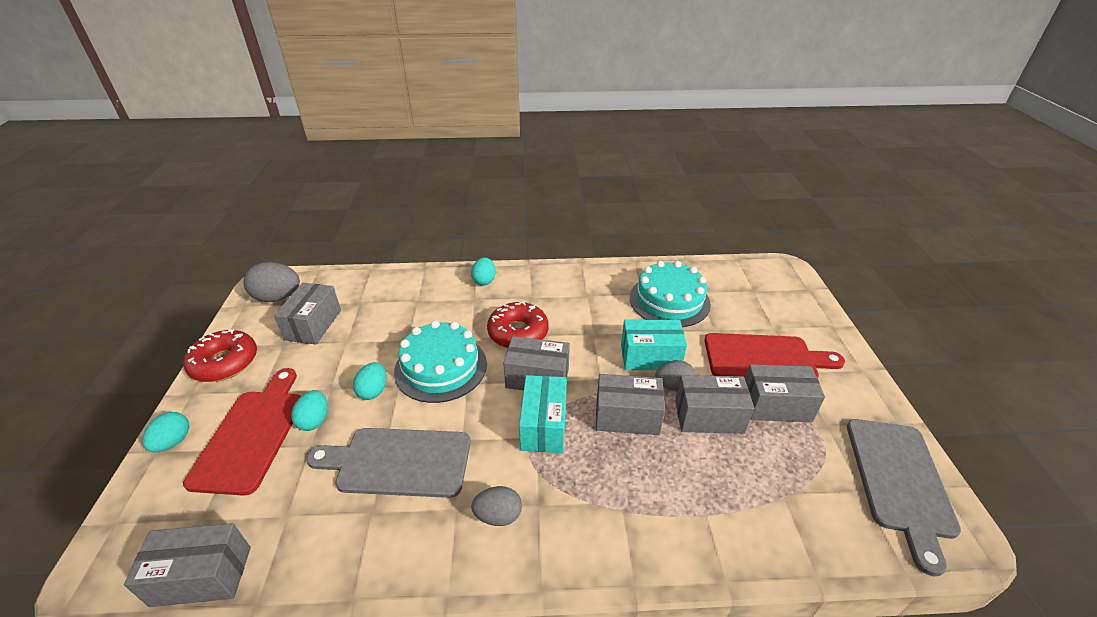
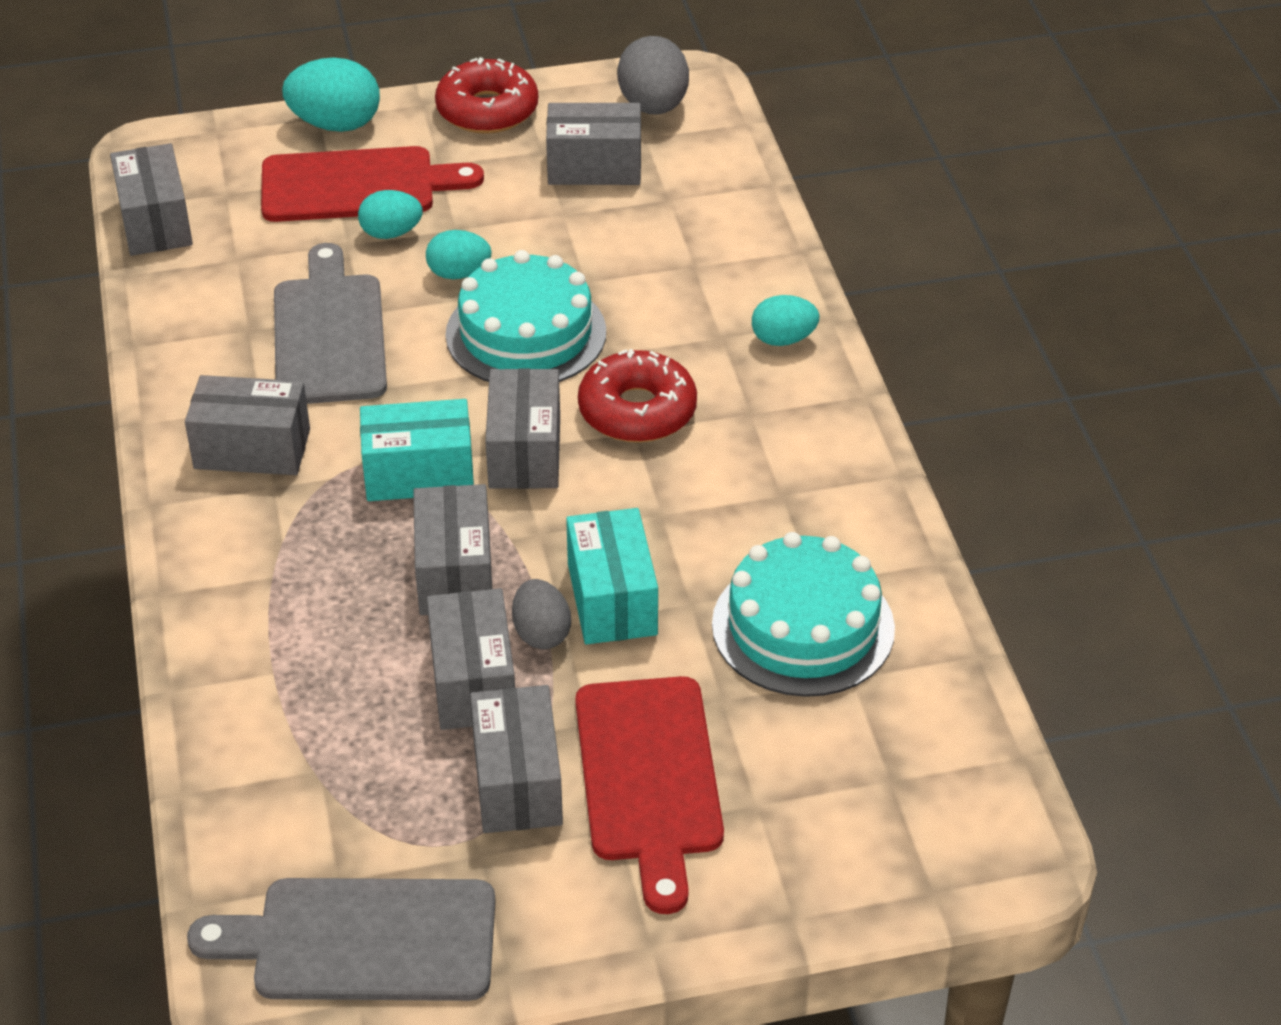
camera: 80 degrees right, 5 degrees up
turquoise egg [142,412,189,452] -> turquoise egg [282,58,380,132], size x1.58
grey egg [471,486,522,526] -> grey box [185,375,310,475]

